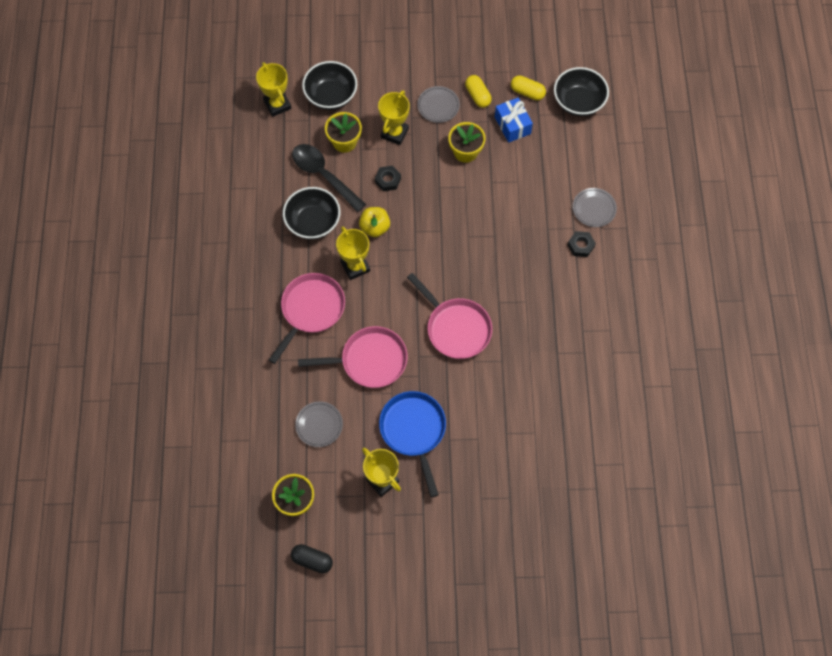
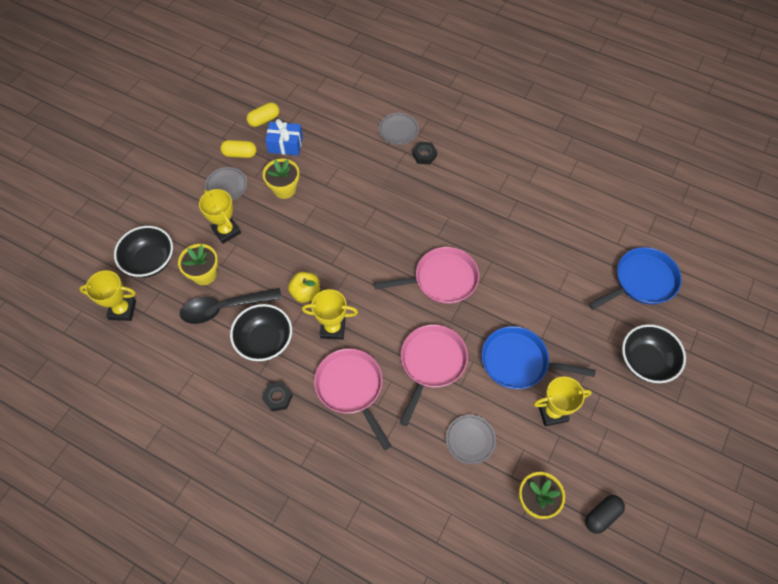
camera: 60 degrees left, 5 degrees down
black nut [375,166,401,191] -> black nut moved to [262,382,293,411]
black bowl [554,67,609,116] -> black bowl moved to [622,324,686,383]
none -> blue pan [589,247,682,310]

